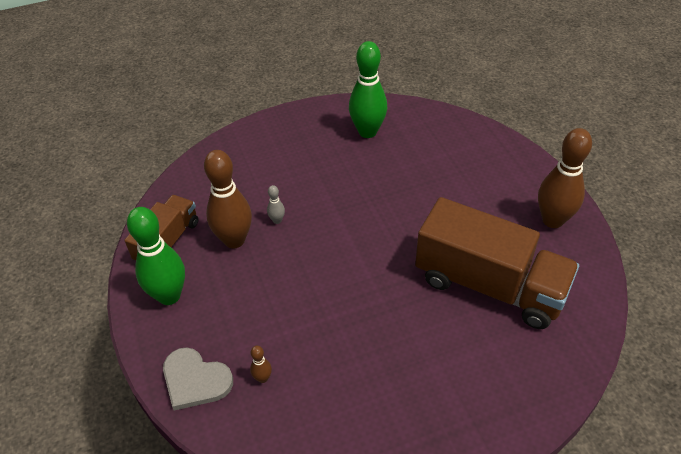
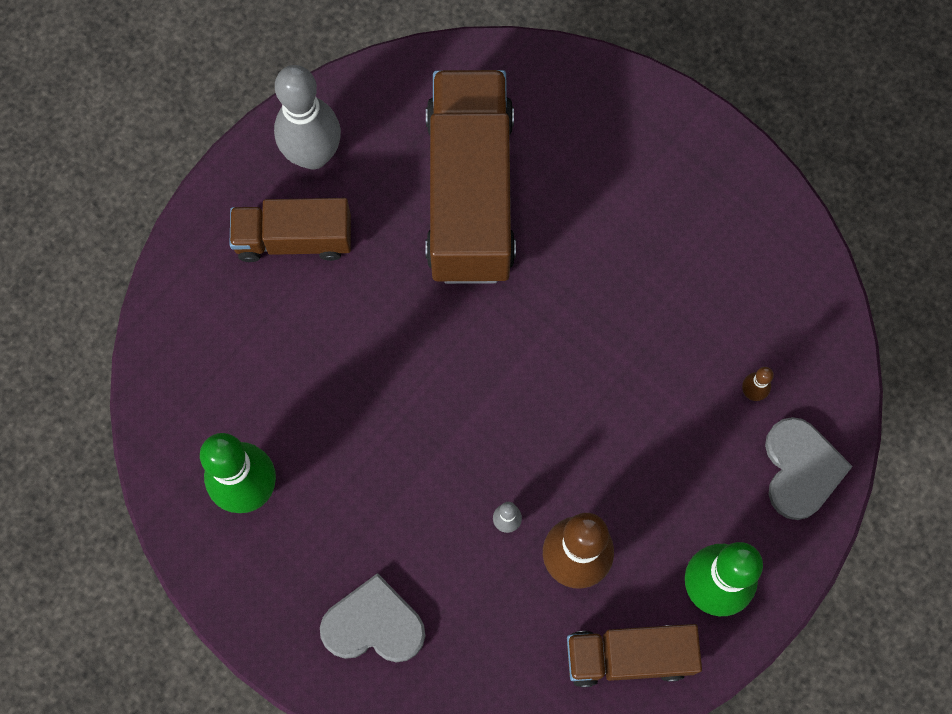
camera: 120 degrees left, 25 degrees up
brown bowling pin [538,128,592,228] -> grey bowling pin [274,65,341,169]
none -> brown truck [229,198,351,262]
none -> grey heart [320,573,425,662]

